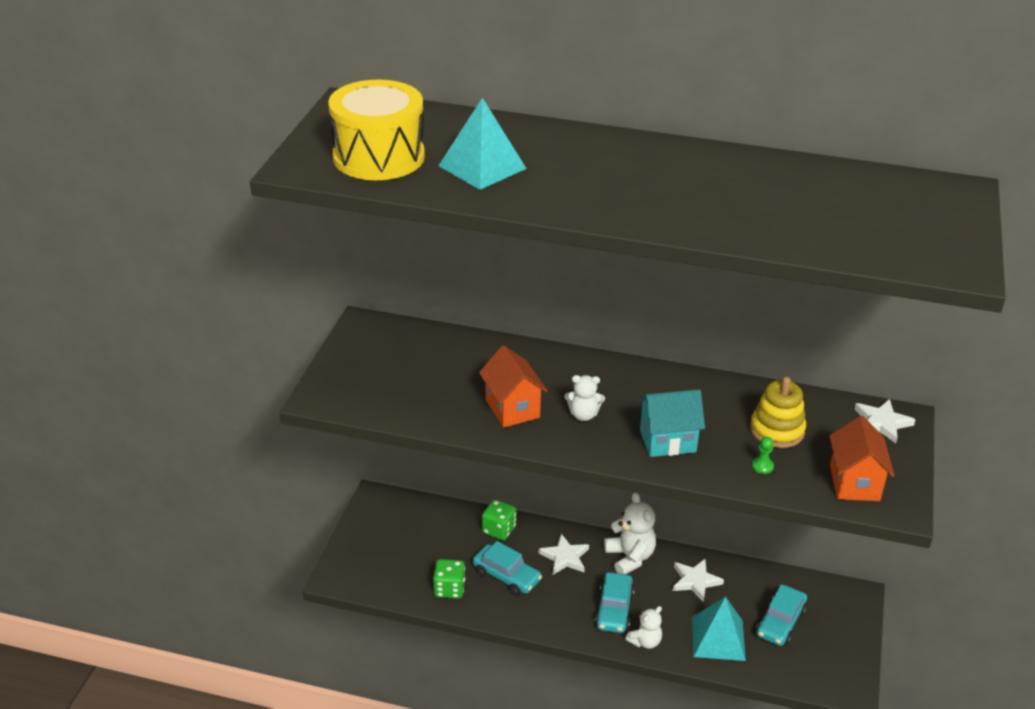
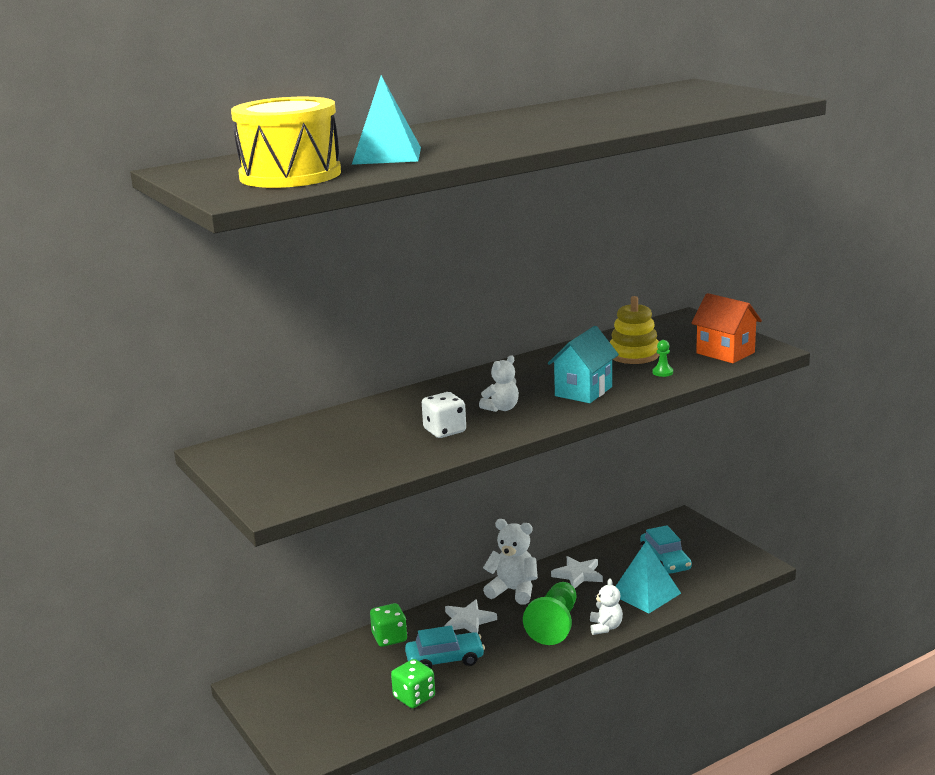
camera: 45 degrees left, 15 degrees down
orange house [479,345,548,428] -> white dice [422,392,466,438]
turquoise car [595,572,634,633] -> green pawn [523,582,576,645]
white star [854,399,916,444] -> none

